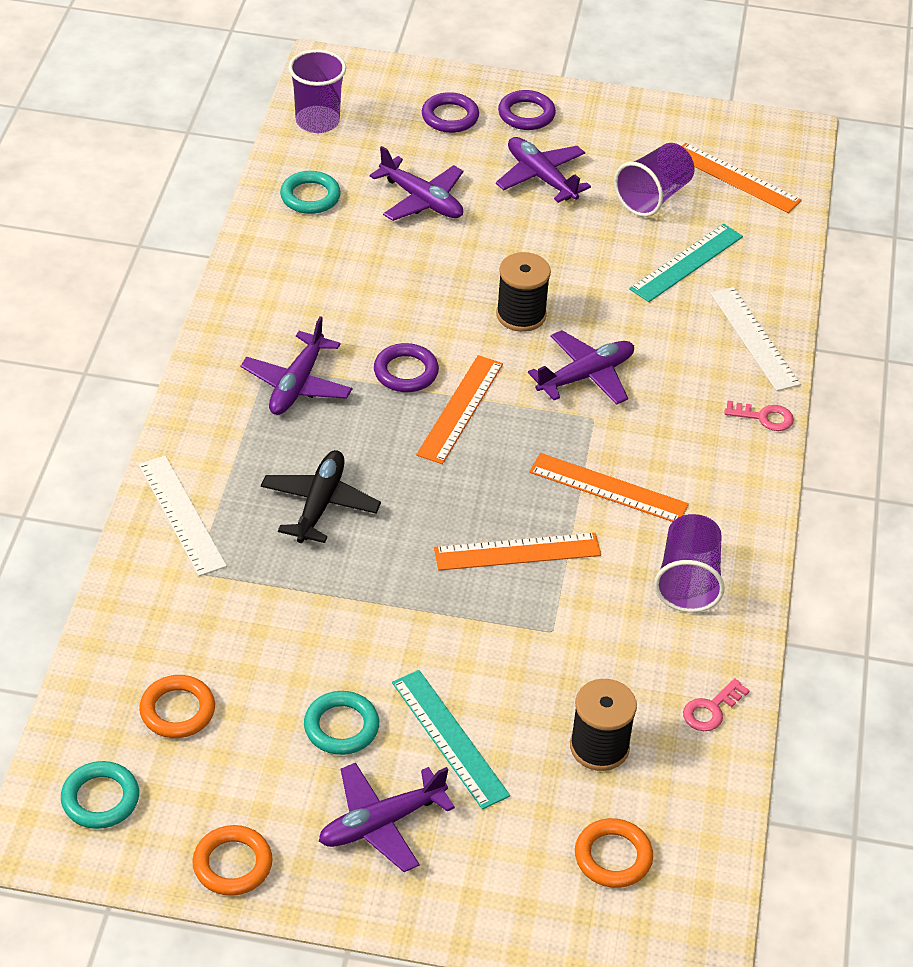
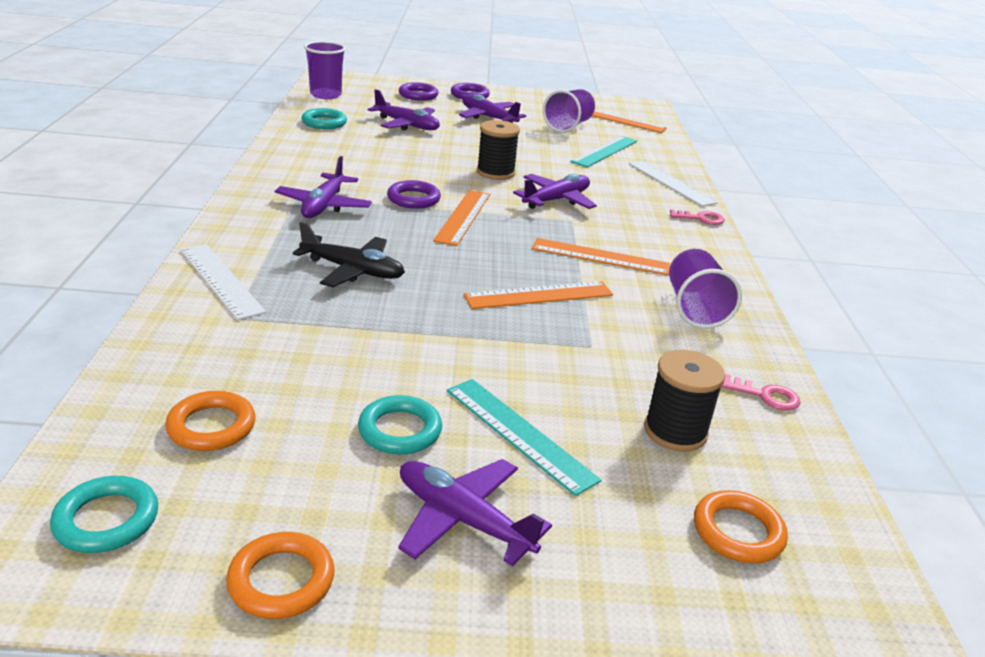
camera: 10 degrees left, 15 degrees down
black plane [261,450,381,543] -> black plane turned 105 degrees clockwise [293,222,405,287]
purple plane [319,763,455,872] -> purple plane turned 75 degrees clockwise [398,459,552,566]
pink key [683,678,750,731] -> pink key turned 105 degrees counterclockwise [721,374,801,411]

